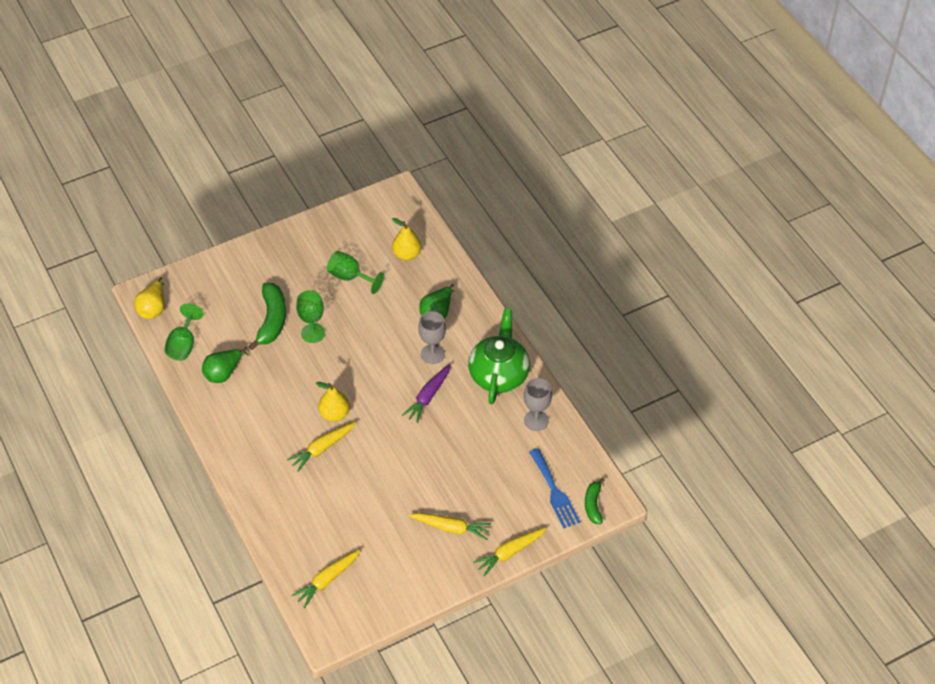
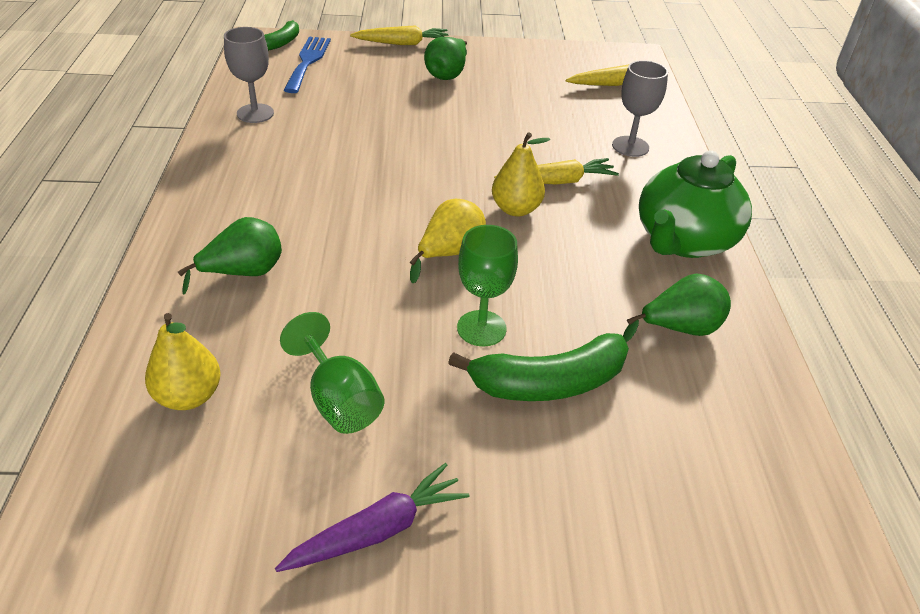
camera: 155 degrees left, 10 degrees down
yellow pear [134,277,164,319] -> yellow pear moved to [410,199,486,283]
green goblet [164,303,203,361] -> none
green banana [249,283,286,350] -> green banana turned 135 degrees counterclockwise [448,333,629,401]
purple carrot [402,364,451,423] -> purple carrot moved to [275,463,469,572]
yellow carrot [409,513,491,540] -> green pear [424,37,467,80]
grey goblet [418,311,446,364] -> grey goblet moved to [612,60,668,157]
green teapot [468,309,530,404] -> green teapot moved to [639,150,752,258]

